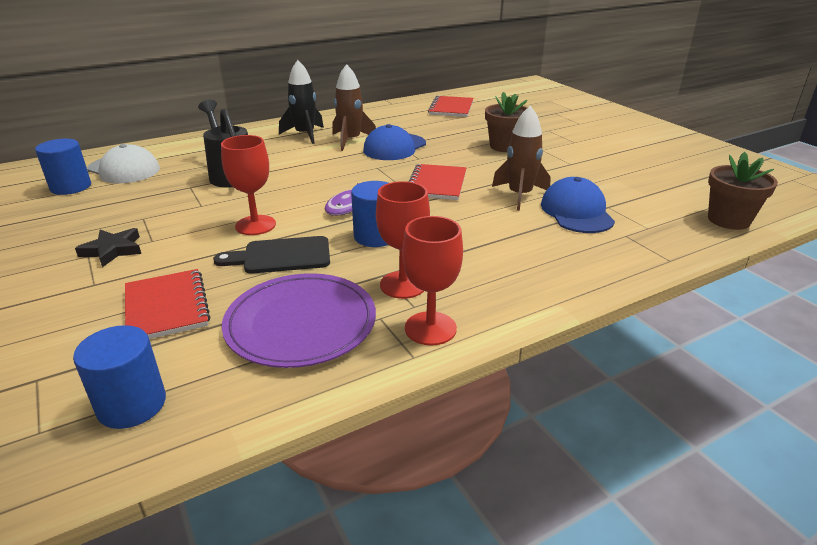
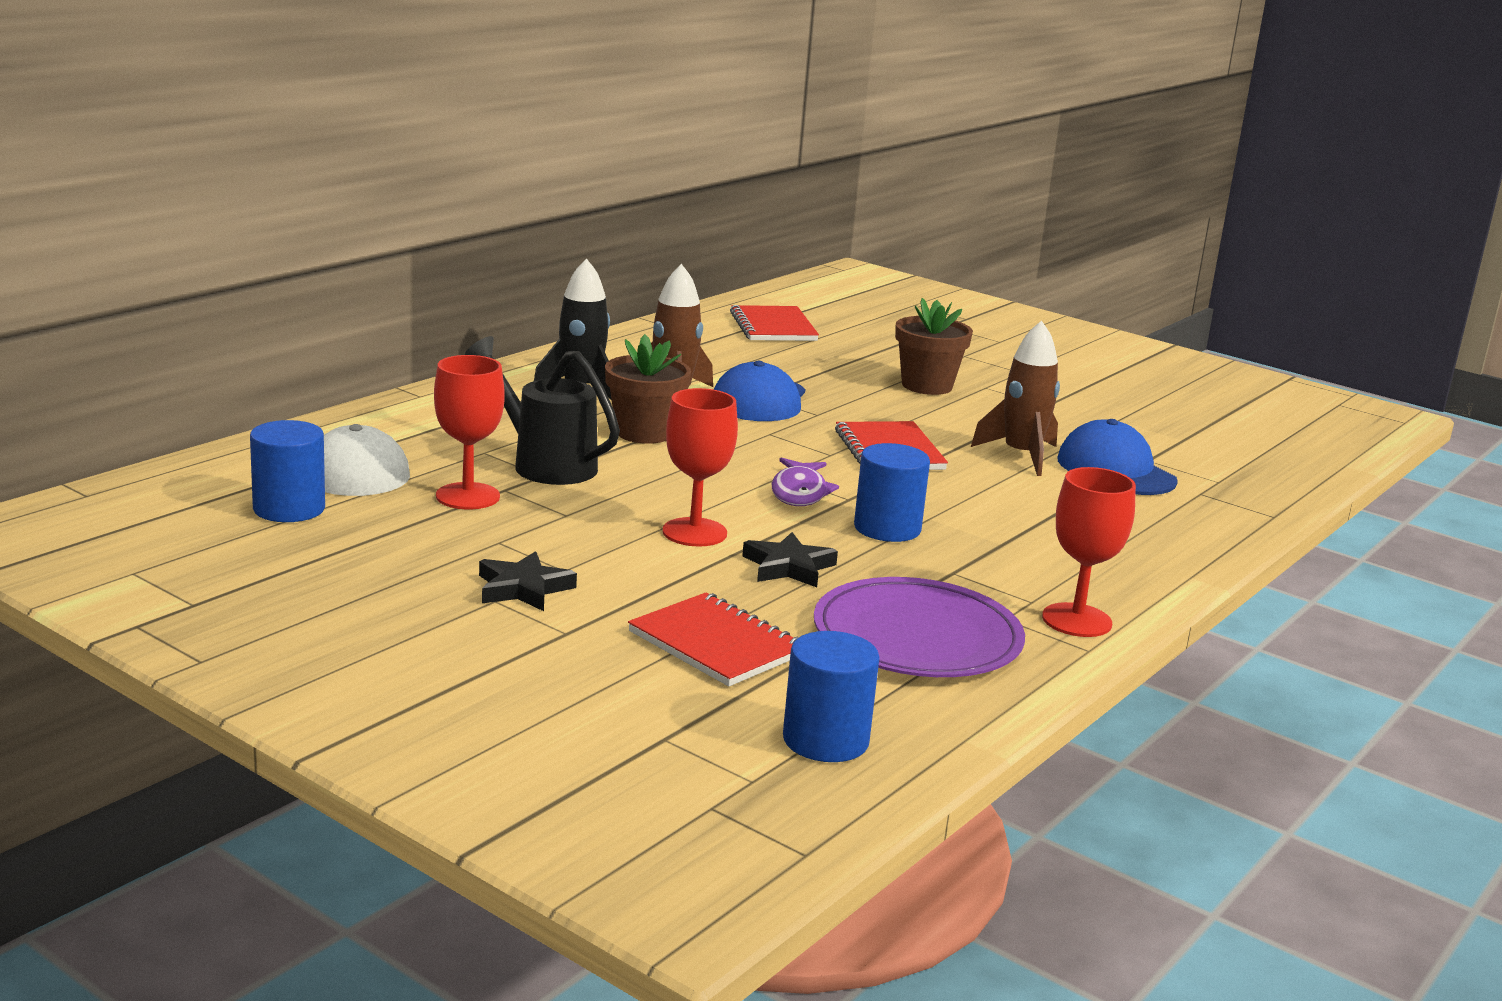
camera: 25 degrees left, 10 degrees down
black cutting board [213,236,330,274] -> black star [742,532,838,587]
red goblet [376,181,430,299] -> red goblet moved to [434,355,505,509]
brown flower pot [708,152,778,230] -> brown flower pot moved to [605,334,691,444]

